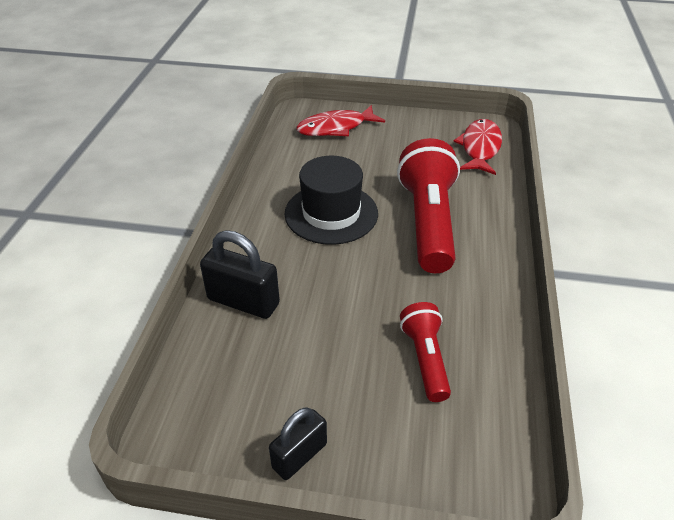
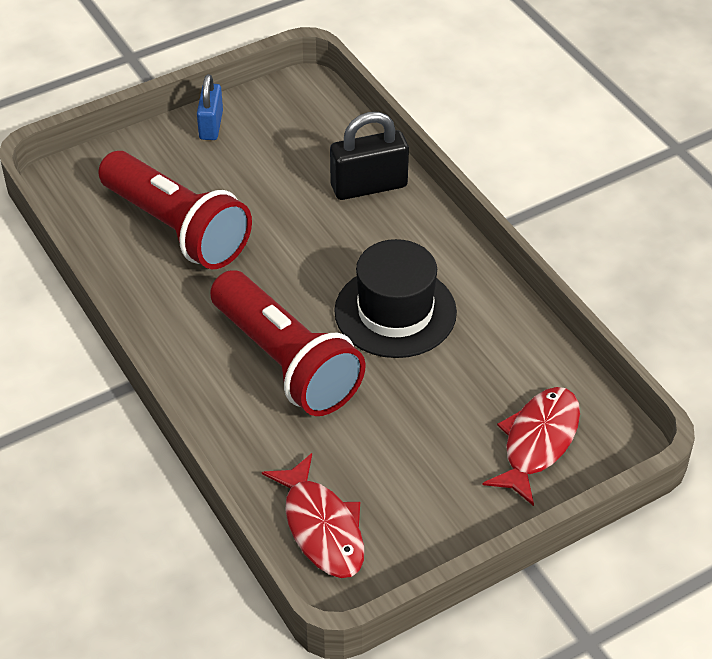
camera: 140 degrees right, 5 degrees up
black padlock [269,408,327,480] -> blue padlock [197,74,223,140]
red flashlight [400,302,451,402] -> red flashlight [98,151,252,269], size x1.82

